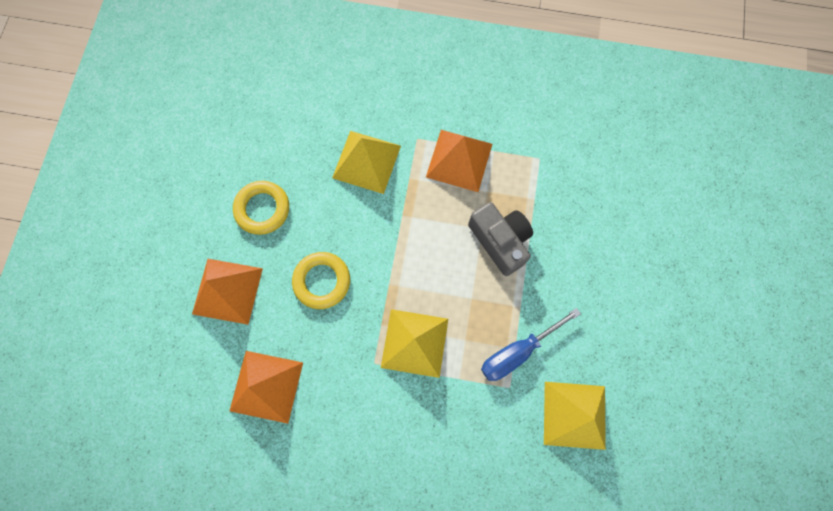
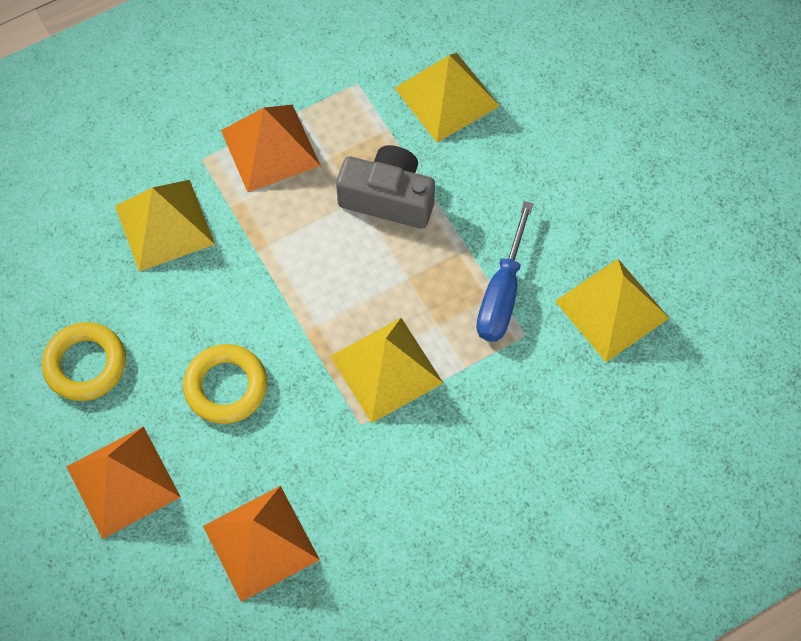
camera: 40 degrees left, 10 degrees down
none -> yellow pyramid [395,53,500,142]

